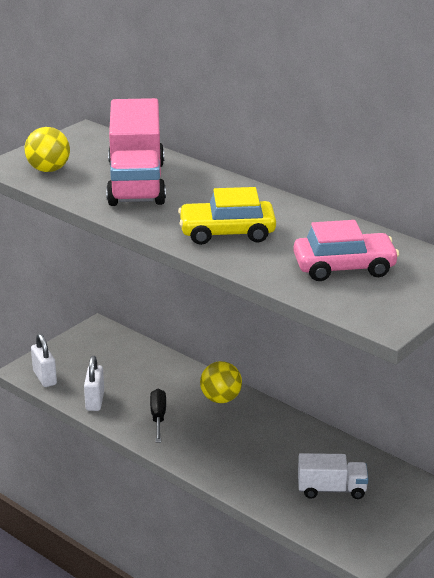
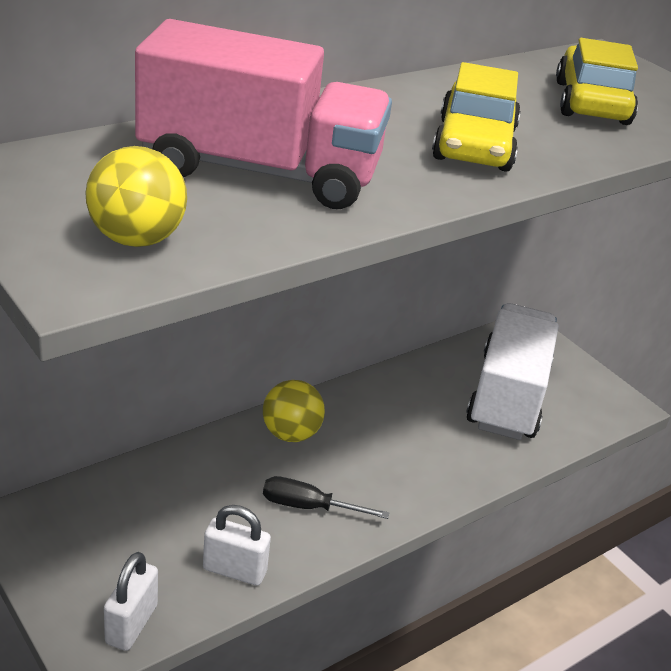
camera: 80 degrees left, 5 degrees up
white padlock [31,333,57,387] -> white padlock turned 60 degrees counterclockwise [104,552,158,651]
pink car [293,220,399,281] -> yellow car [556,38,638,125]
white truck [298,453,368,499] -> white truck [466,303,559,440], size x1.85

